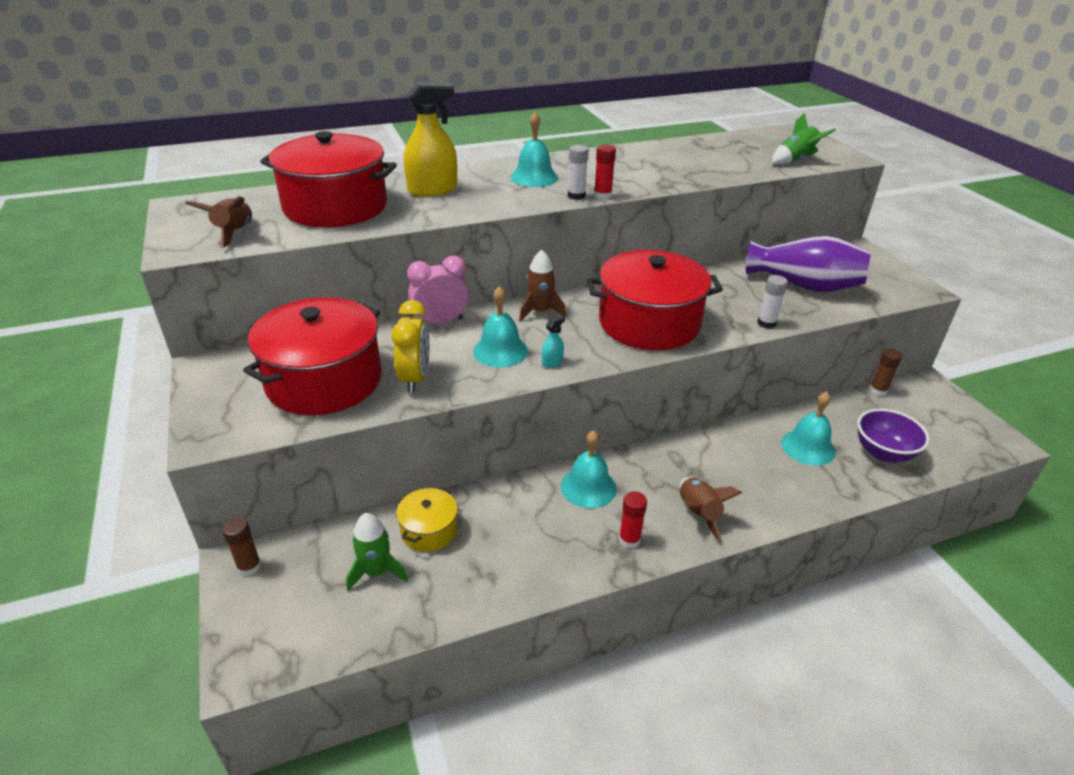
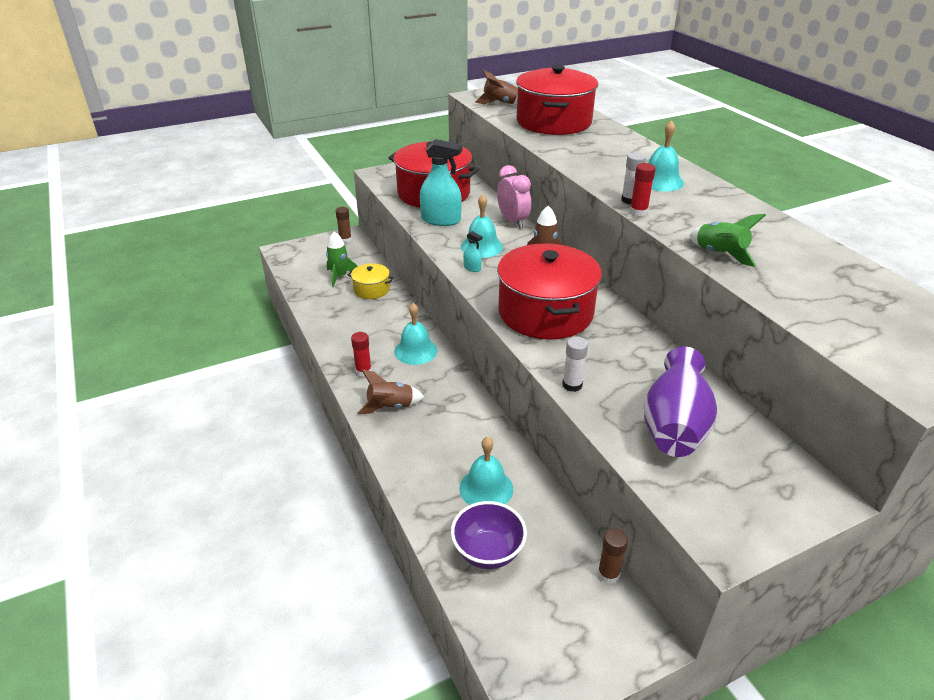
camera: 85 degrees right, 0 degrees up
yellow clock [391,300,429,393] -> turquoise spray bottle [420,139,462,226]
yellow spray bottle [404,82,457,196] -> none
green rocket [772,113,836,165] -> green rocket moved to [689,214,766,267]

